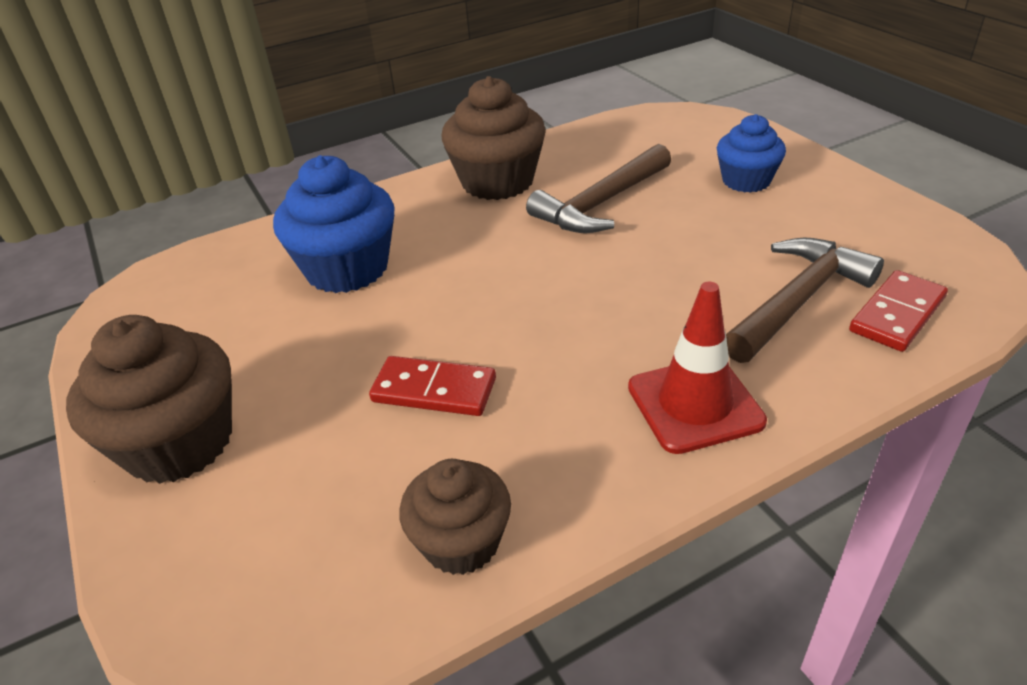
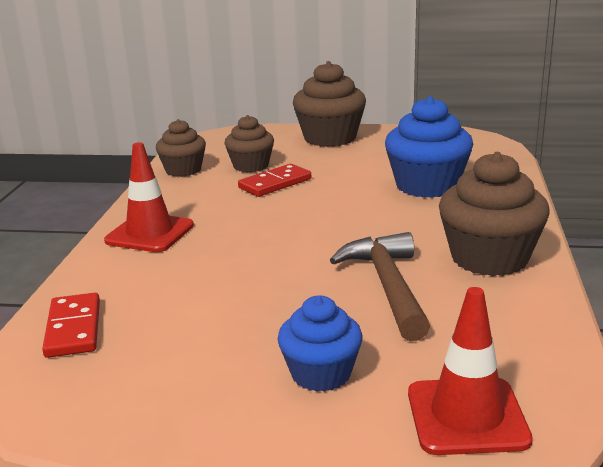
camera: 125 degrees right, 15 degrees down
brown hammer [726,238,884,363] -> none
none -> brown cupcake [225,115,274,172]
none -> red traffic cone [408,287,533,455]

